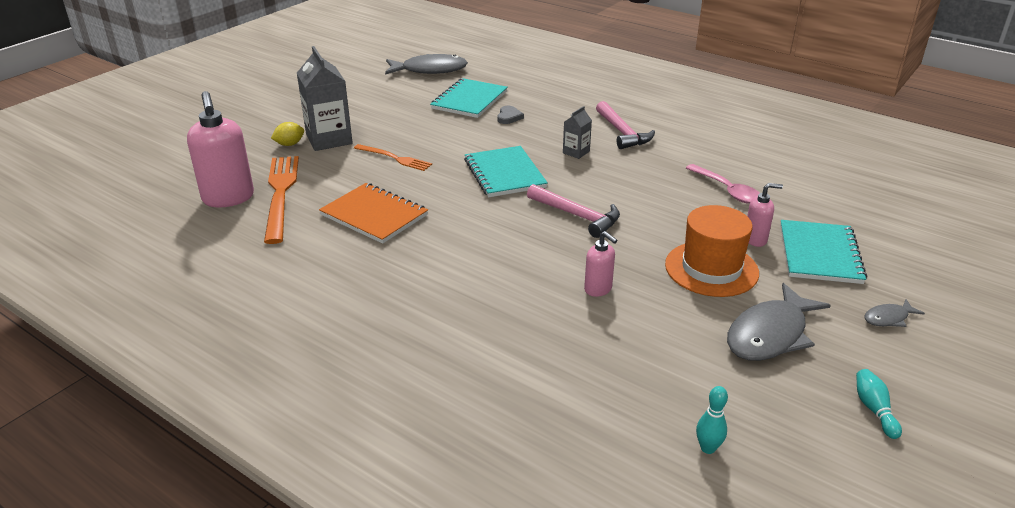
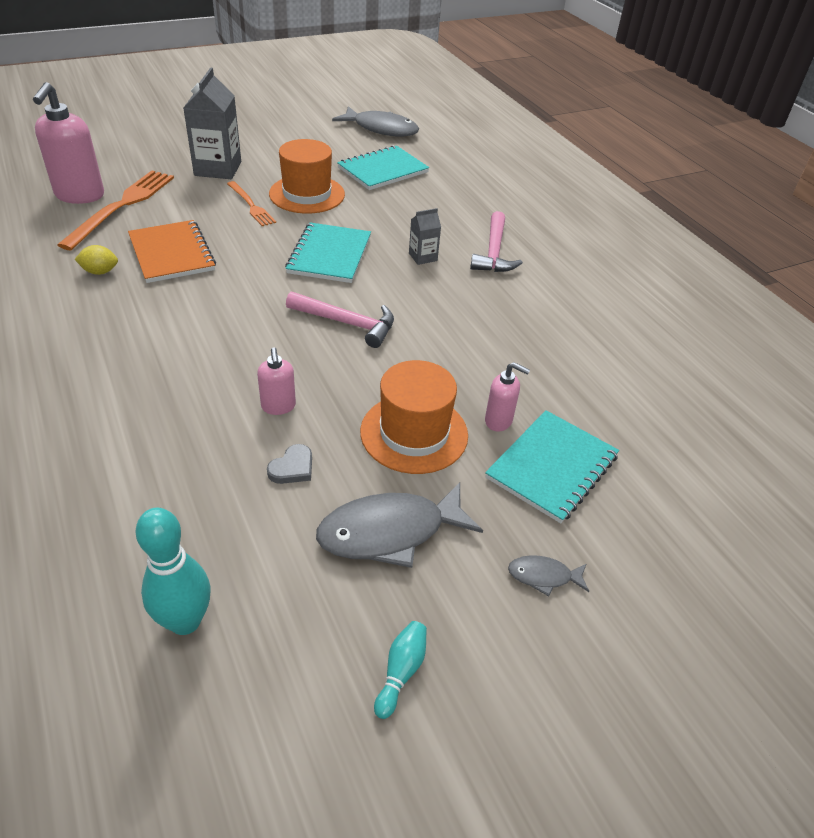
camera: 25 degrees right, 10 degrees up
yellow lemon [271,122,304,146] -> yellow lemon moved to [74,245,118,275]
grey heart [497,106,524,124] -> grey heart moved to [267,444,312,484]
pink hammer [527,184,620,238] -> pink hammer turned 45 degrees counterclockwise [286,292,394,348]
pink spoon [686,164,759,203] -> none
turquoise bowling pin [696,386,728,454] -> turquoise bowling pin [135,508,211,635], size x1.83
none -> orange hat [269,139,345,214]

